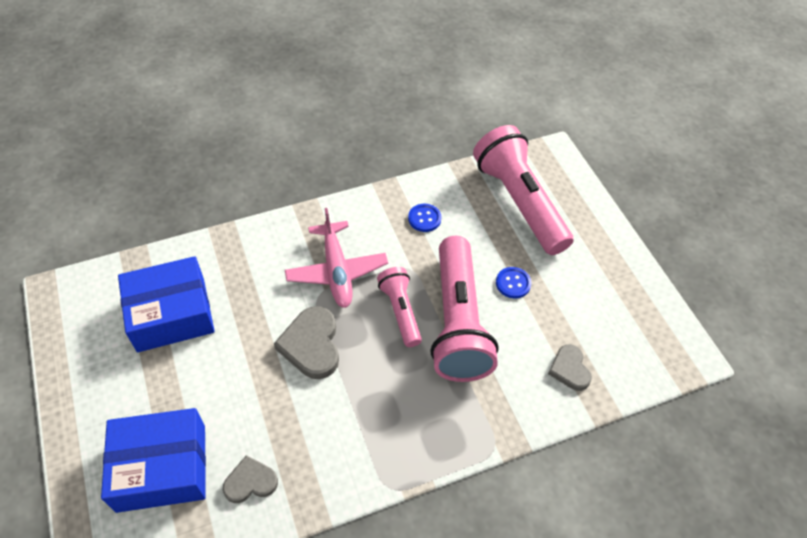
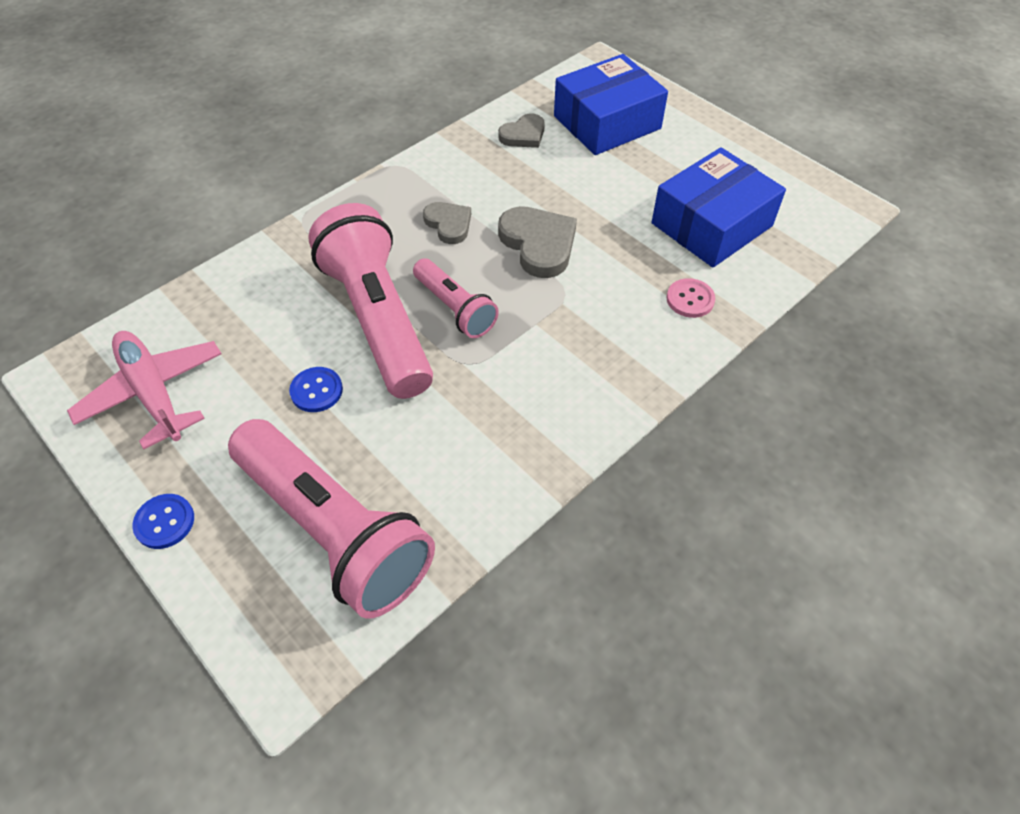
camera: 160 degrees right, 0 degrees up
pink plane [285,208,388,308] -> pink plane moved to [67,331,221,449]
blue button [408,204,442,232] -> blue button moved to [132,494,194,549]
grey heart [548,344,592,391] -> grey heart moved to [423,202,471,244]
none -> pink button [666,278,715,318]

